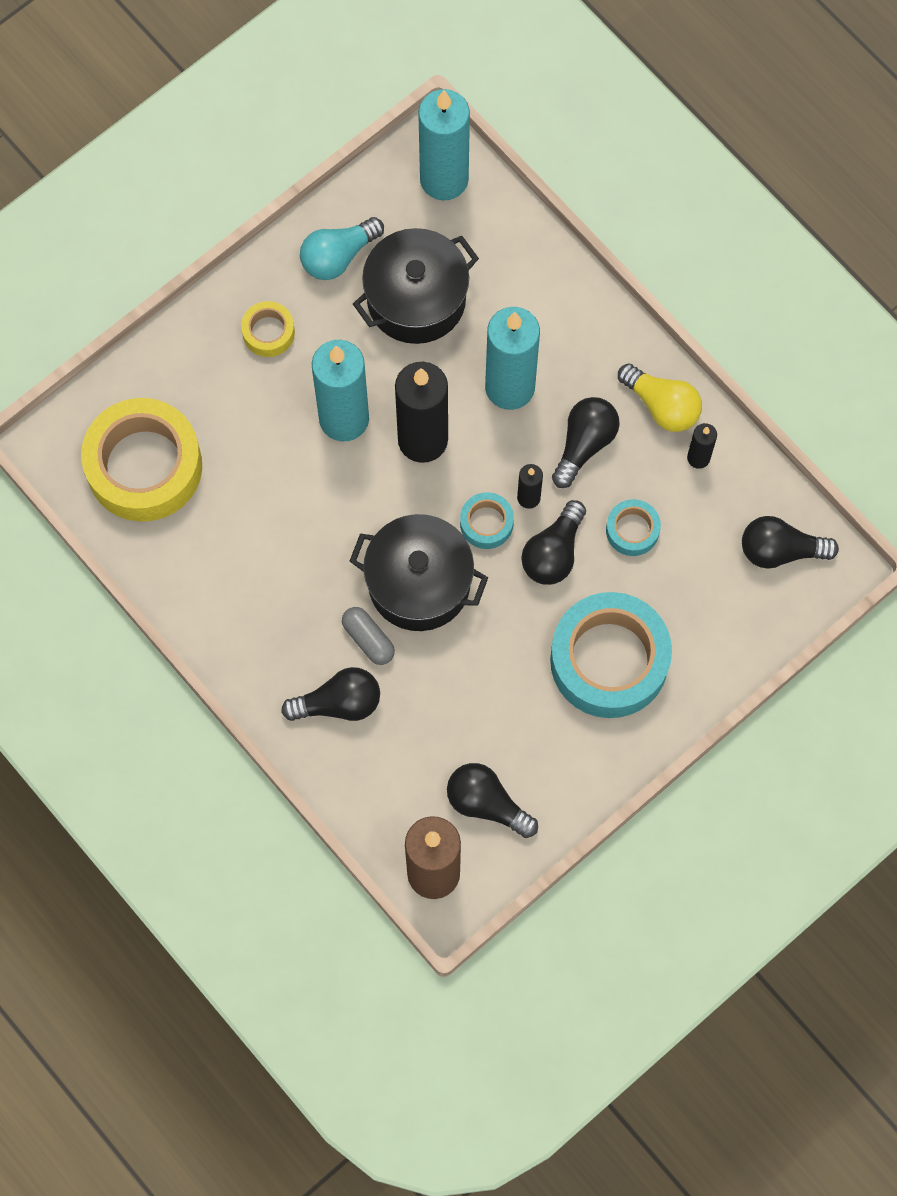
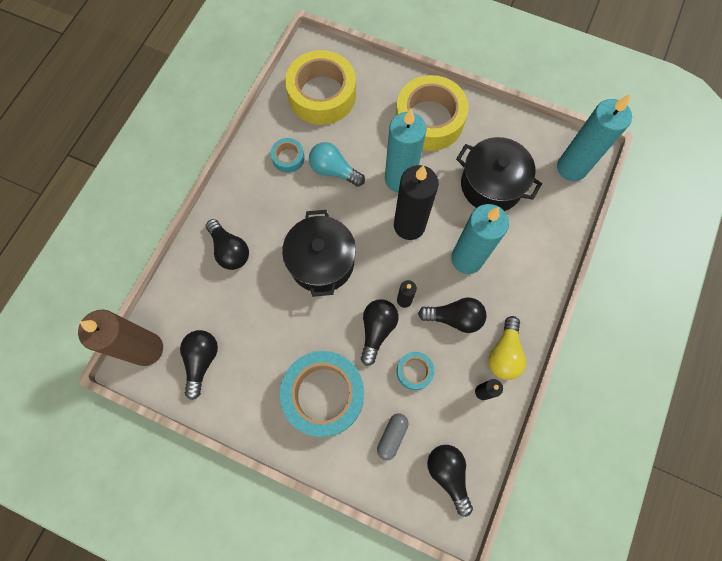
camera: 65 degrees right, 0 degrees up
yellow tape [241,301,295,357] -> yellow tape [396,75,469,151], size x2.18
turquoise light bulb [300,217,384,280] -> turquoise light bulb moved to [309,142,365,187]
grey capsule [342,607,395,665] -> grey capsule moved to [377,414,409,461]
turquoise tape [460,492,514,549] -> turquoise tape moved to [271,138,305,173]
black light bulb [521,500,586,585] -> black light bulb turned 105 degrees clockwise [361,299,399,366]

